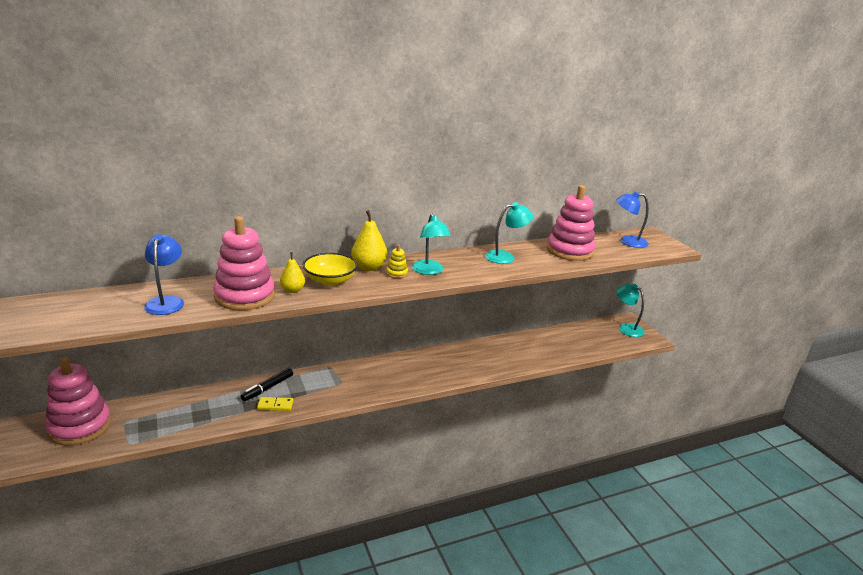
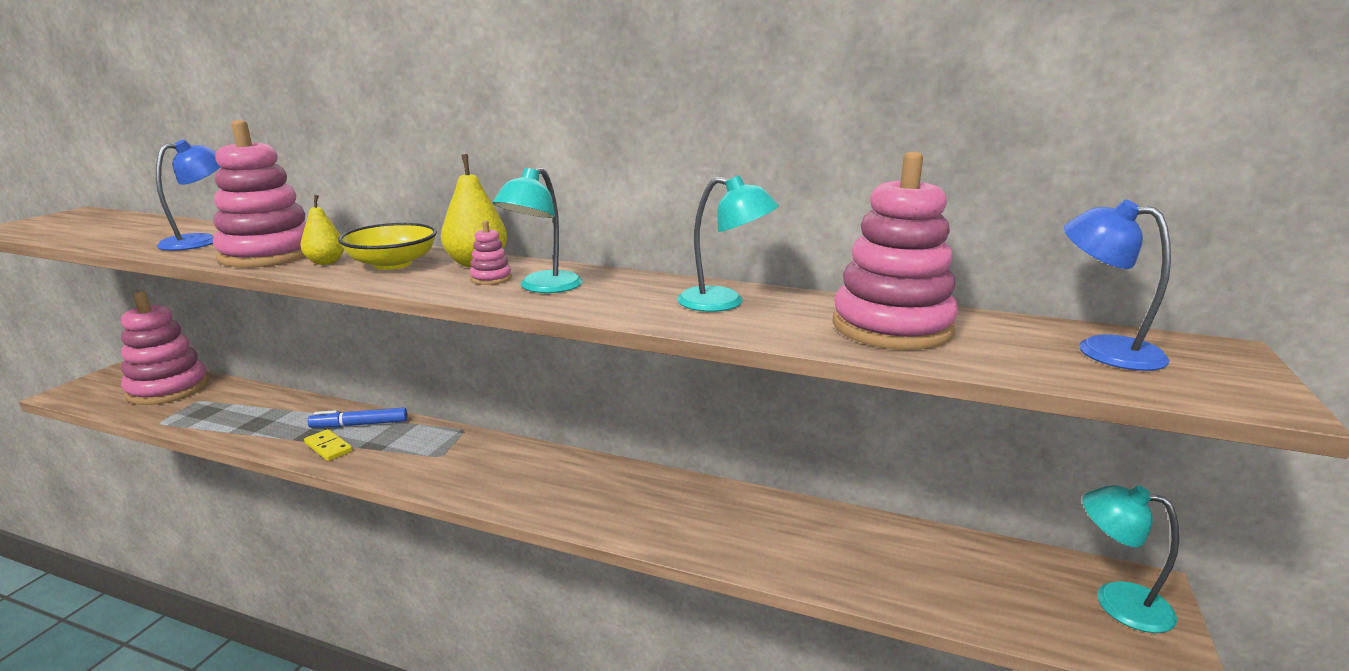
camera: 45 degrees right, 5 degrees down
black marker [240,368,293,401] -> blue marker [308,407,407,428]
yellow stacking toy [386,245,408,278] -> pink stacking toy [470,220,512,285]
turquoise lamp [616,284,645,337] -> turquoise lamp turned 60 degrees counterclockwise [1083,485,1179,633]

